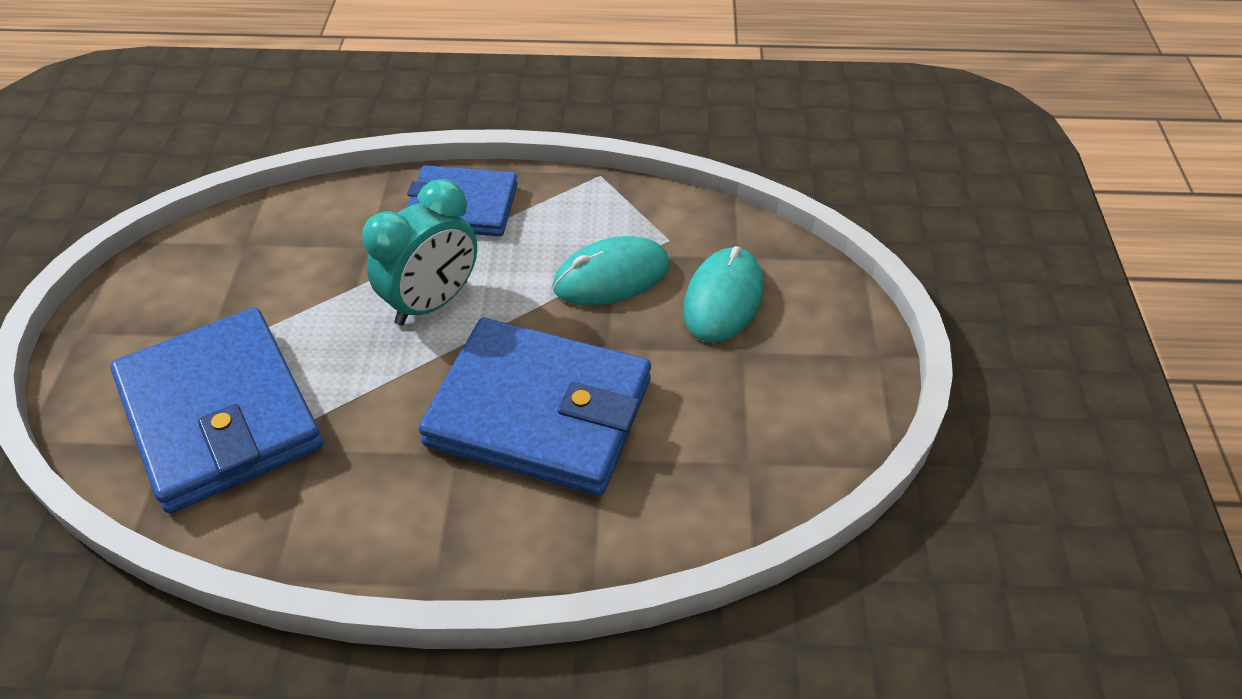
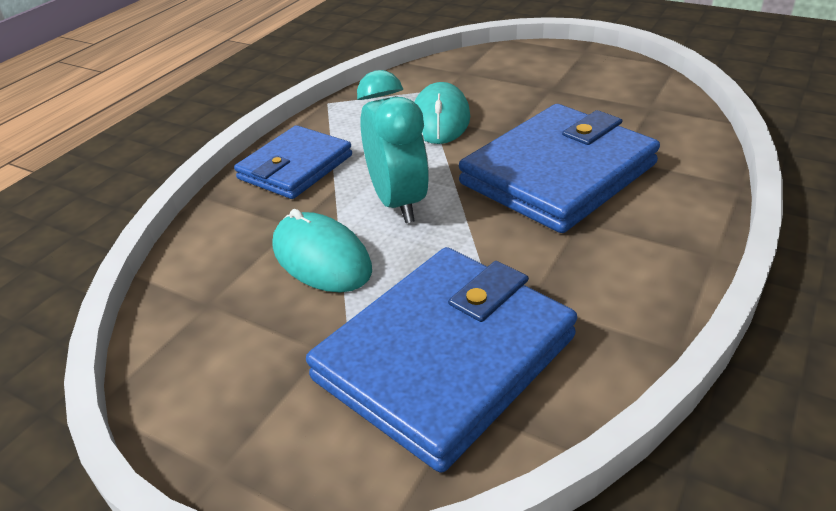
camera: 60 degrees left, 10 degrees down
blue wallet [110,308,323,514] -> blue wallet turned 45 degrees counterclockwise [306,247,577,473]
turquoise mouse [683,246,763,343] -> turquoise mouse moved to [273,209,372,292]

